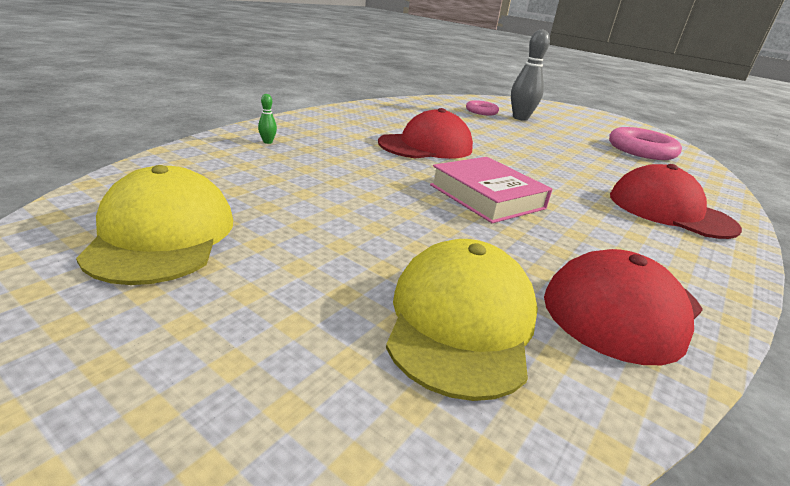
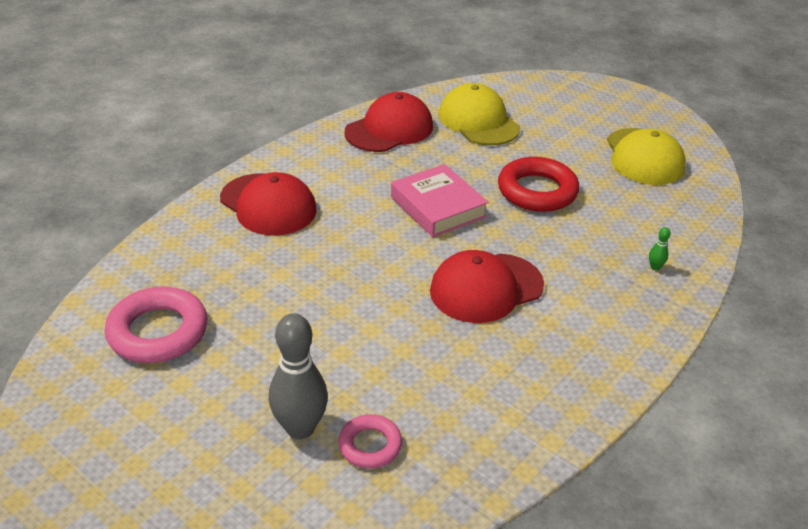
camera: 175 degrees left, 10 degrees up
yellow cap [386,239,538,401] -> yellow cap turned 135 degrees clockwise [438,83,520,146]
none -> red ring [498,157,580,212]

